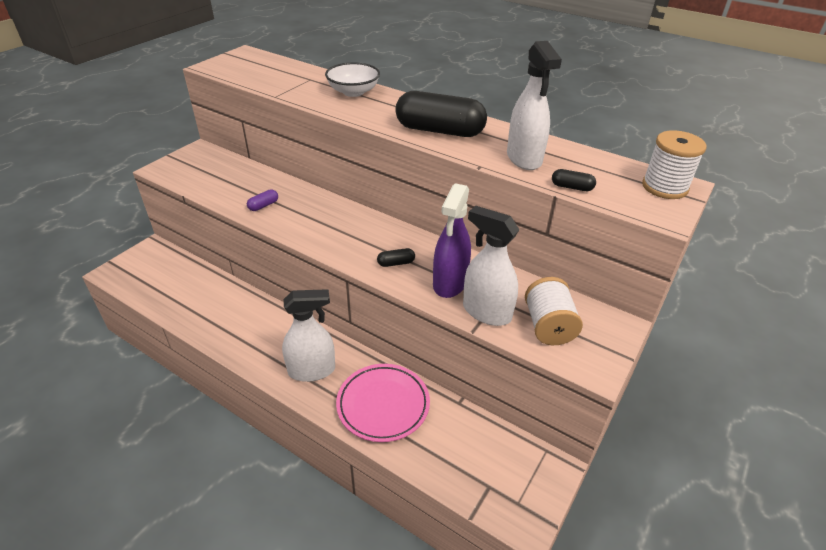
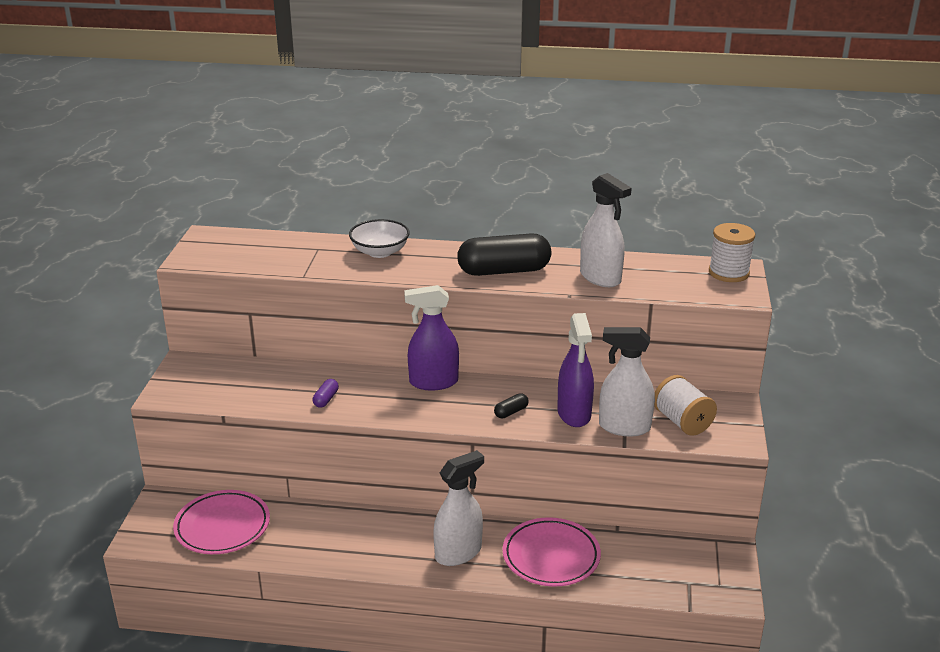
camera: 25 degrees left, 10 degrees down
black capsule [552,169,596,191] -> none
none -> pink plate [173,490,270,554]
none -> purple spray bottle [404,285,459,390]

